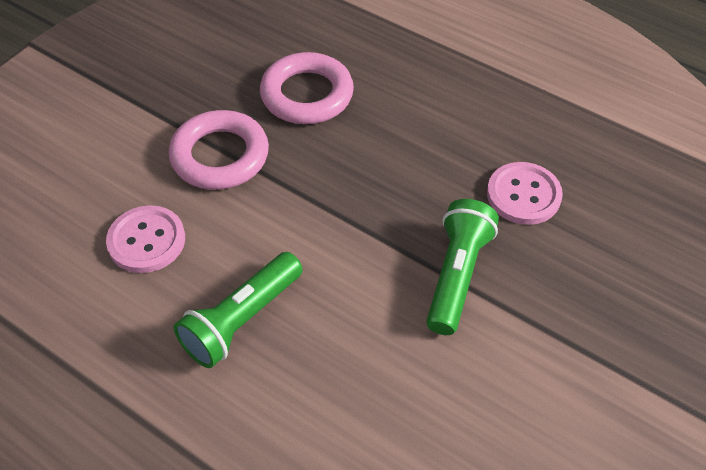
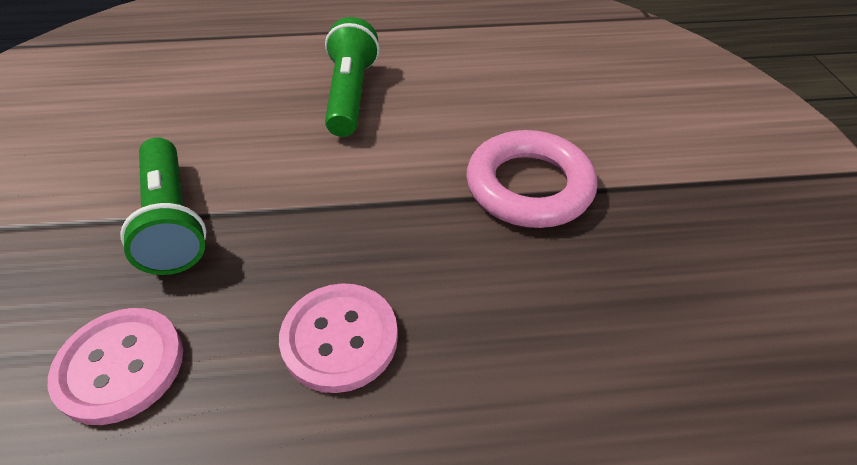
camera: 140 degrees right, 5 degrees down
pink button [106,205,185,273] -> pink button moved to [279,283,398,393]
pink ring [260,52,354,124] -> none

